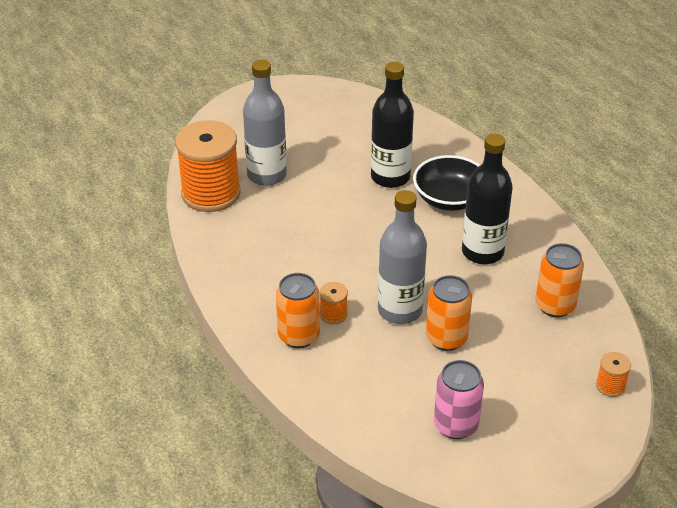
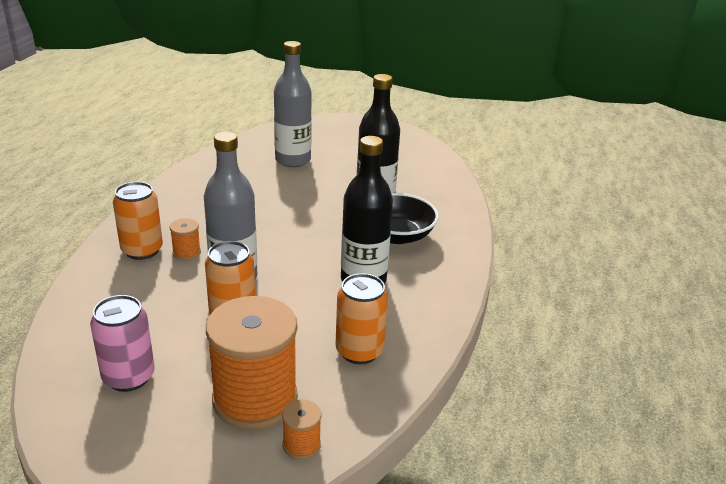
camera: 40 degrees right, 10 degrees down
orange spool [175,120,241,212] -> orange spool moved to [206,296,298,430]

